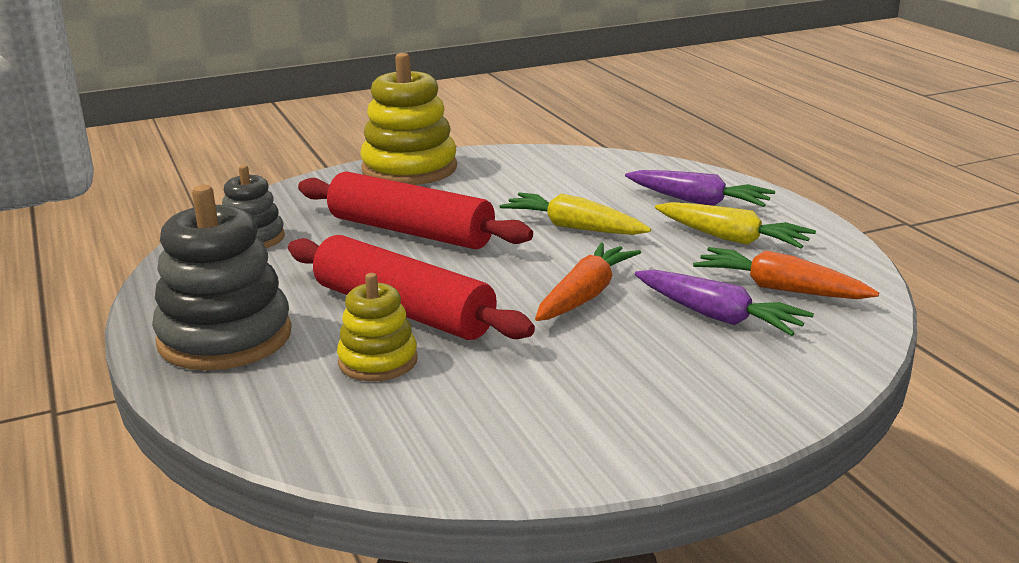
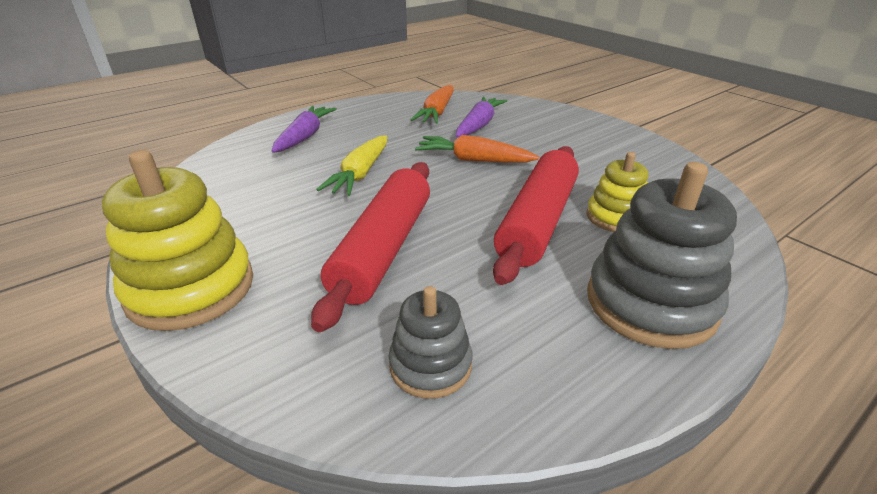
camera: 105 degrees left, 10 degrees up
yellow carrot [655,202,816,248] -> none

